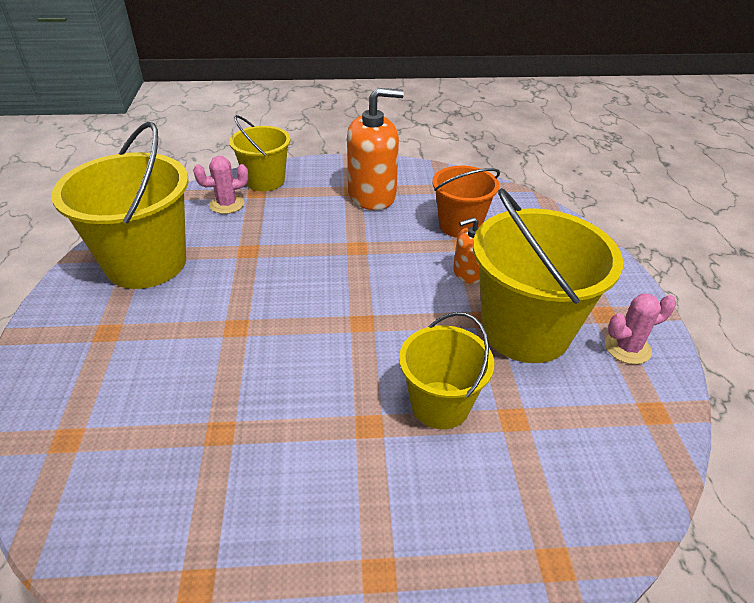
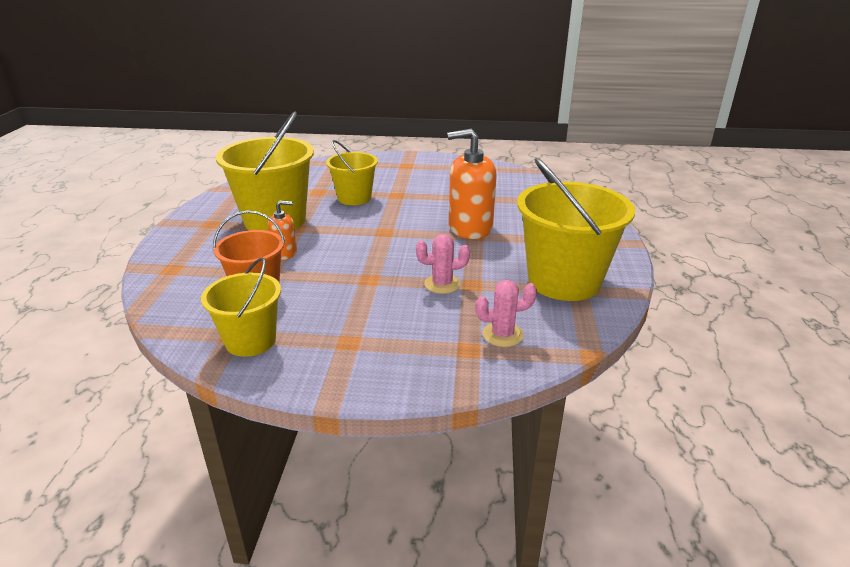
camera: 170 degrees left, 10 degrees down
yellow bucket [229,115,291,191] -> yellow bucket moved to [201,257,281,357]
orange soap dispenser [347,88,404,210] -> orange soap dispenser moved to [447,129,497,239]
pink cactus [605,293,676,364] -> pink cactus moved to [416,234,470,294]

